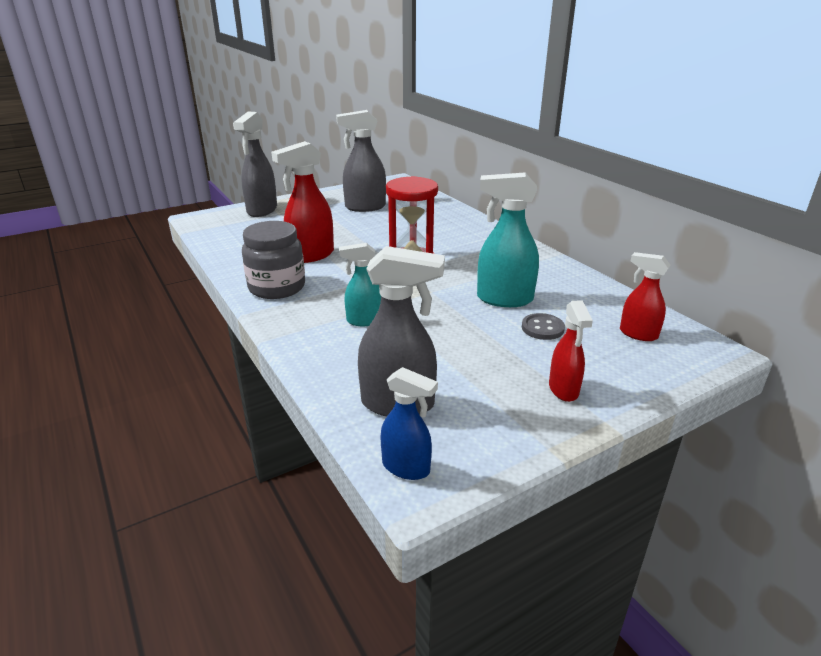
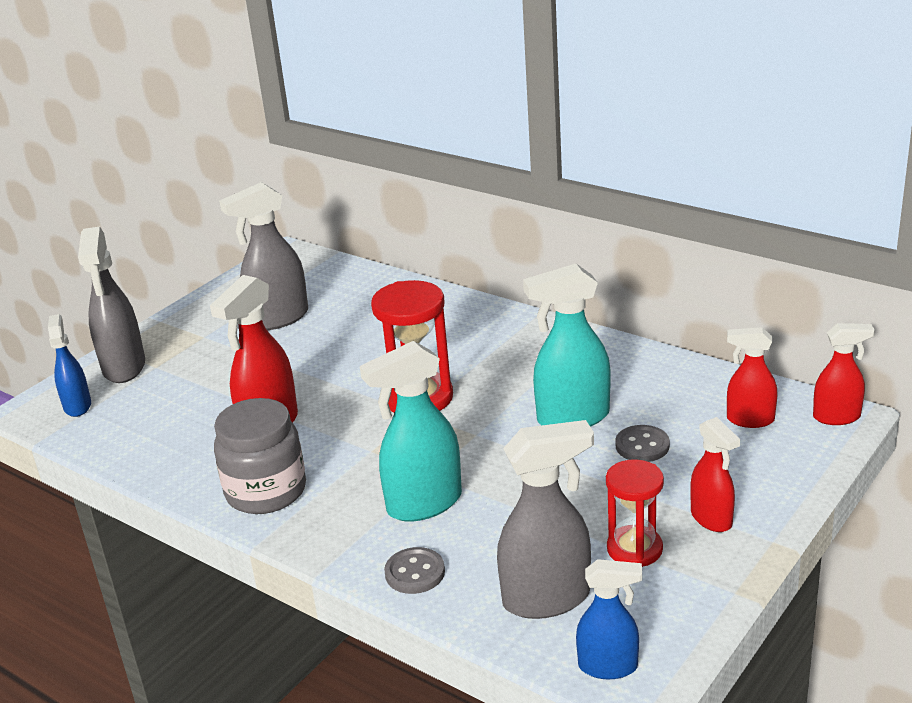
camera: 20 degrees left, 0 degrees up
turquoise spray bottle [339,243,381,326] -> turquoise spray bottle [360,341,462,522], size x1.63
none -> blue spray bottle [48,314,91,417]
none -> grey button [384,547,445,594]
none -> red hourglass [606,459,664,567]
none -> red spray bottle [813,323,875,425]

